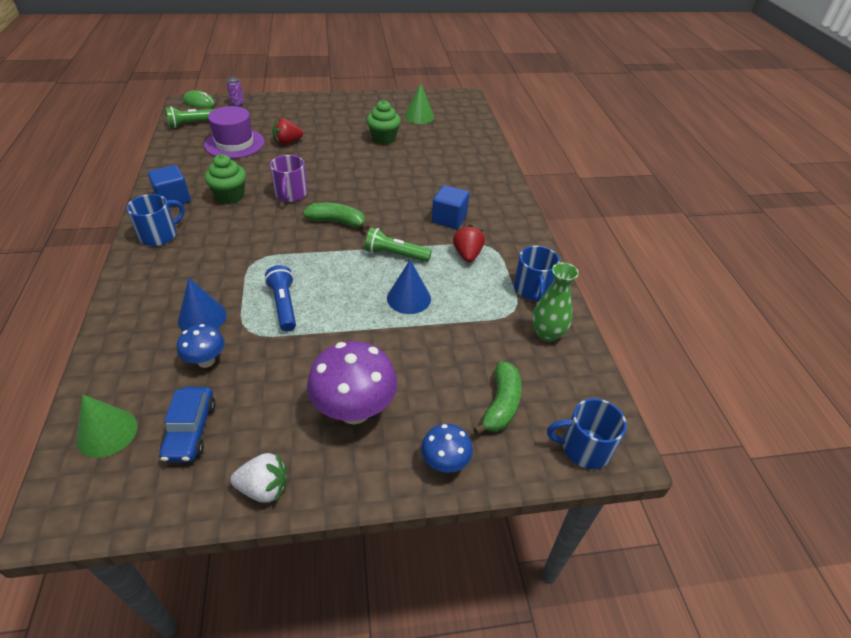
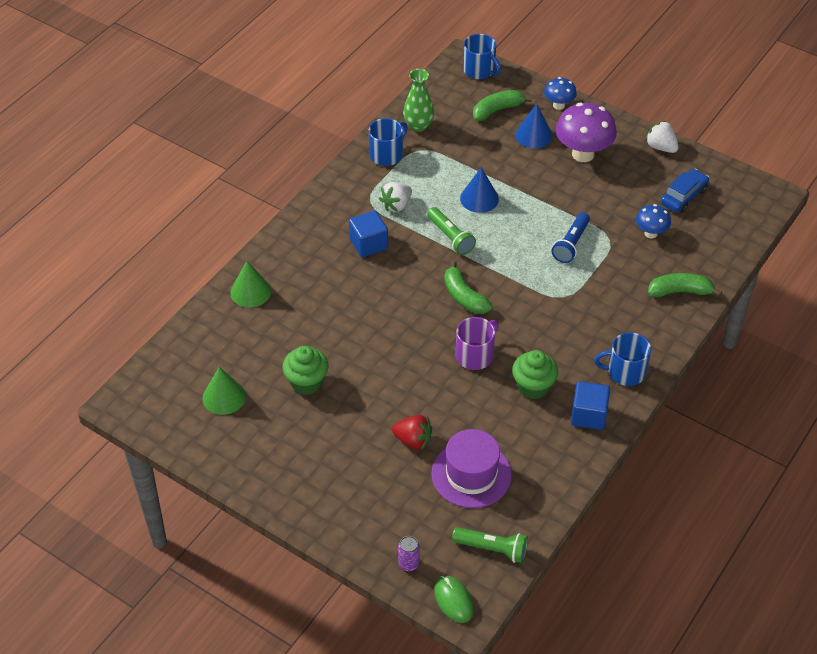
camera: 135 degrees left, 5 degrees up
green cone [76,394,138,458] -> green cone moved to [230,261,271,308]
blue cone [178,278,227,331] -> blue cone moved to [515,104,552,148]
red strawberry [453,225,485,262] -> white strawberry [379,182,412,212]
none -> green banana [648,273,722,297]

